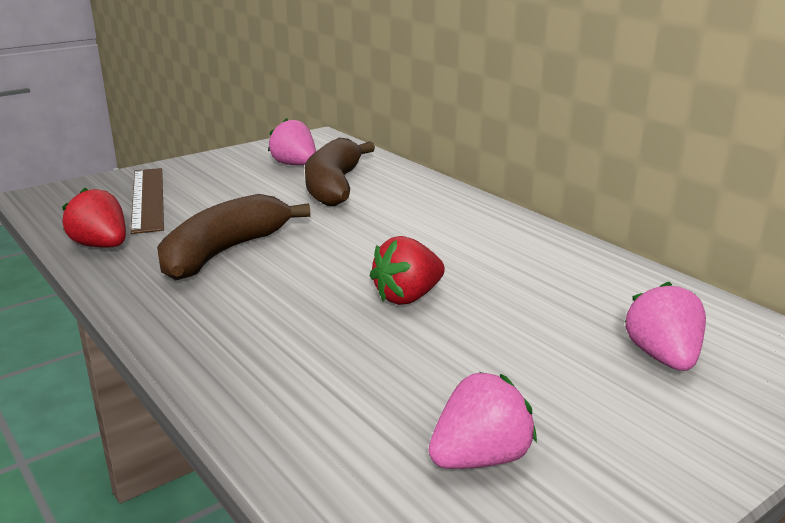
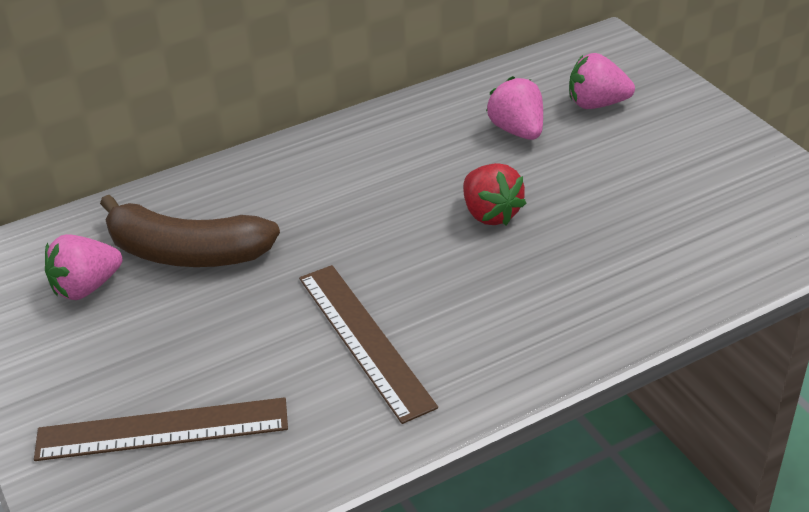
camera: 80 degrees left, 15 degrees up
red strawberry [62,188,126,248] -> none
brown banana [157,194,311,280] -> brown ruler [299,265,438,424]
pink strawberry [429,372,537,469] -> pink strawberry moved to [486,76,543,140]

